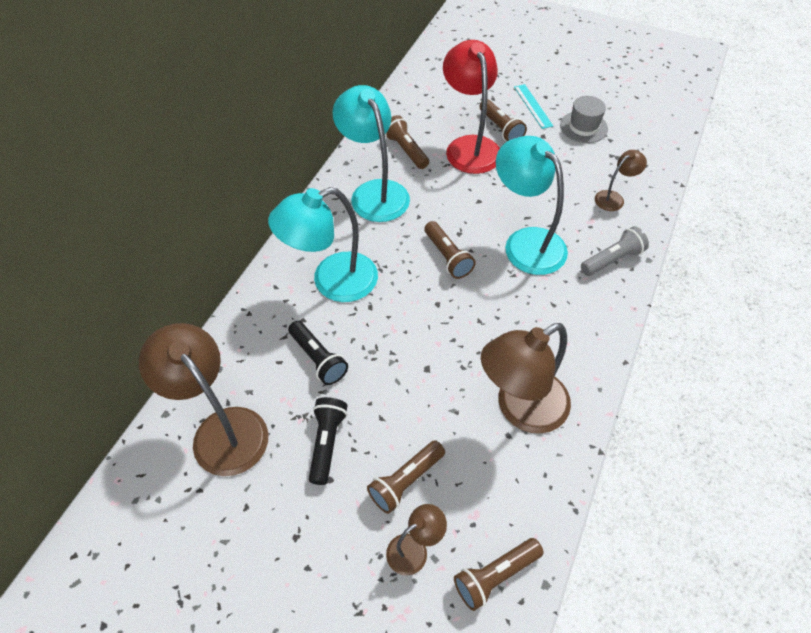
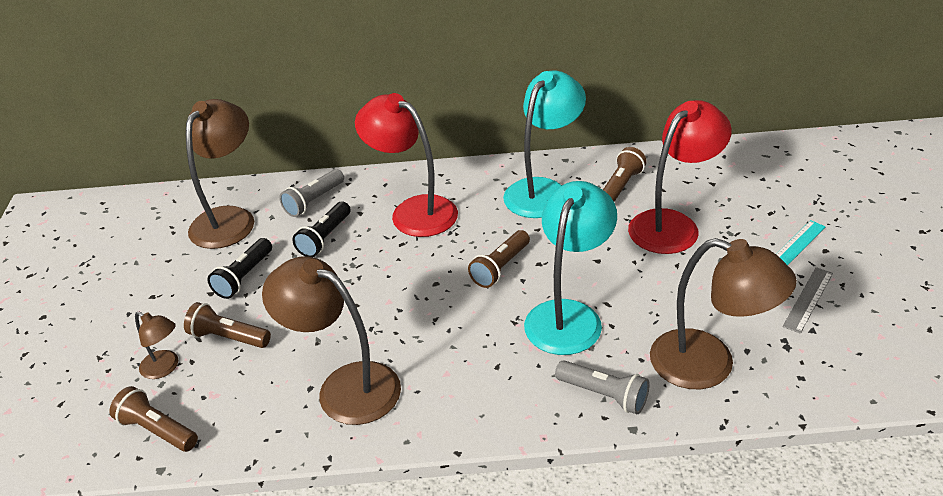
camera: 65 degrees right, 15 degrees down
turquoise lamp [268,187,378,302] -> red lamp [355,93,458,237]
black flashlight [309,397,348,485] -> black flashlight turned 135 degrees clockwise [207,238,272,299]
brown flashlight [480,99,527,141] -> none
grey hat [560,96,608,143] -> grey ruler [782,267,833,334]
brown lamp [595,150,647,211] -> brown lamp [650,238,797,389], size x2.01
none -> grey flashlight [279,169,344,217]

